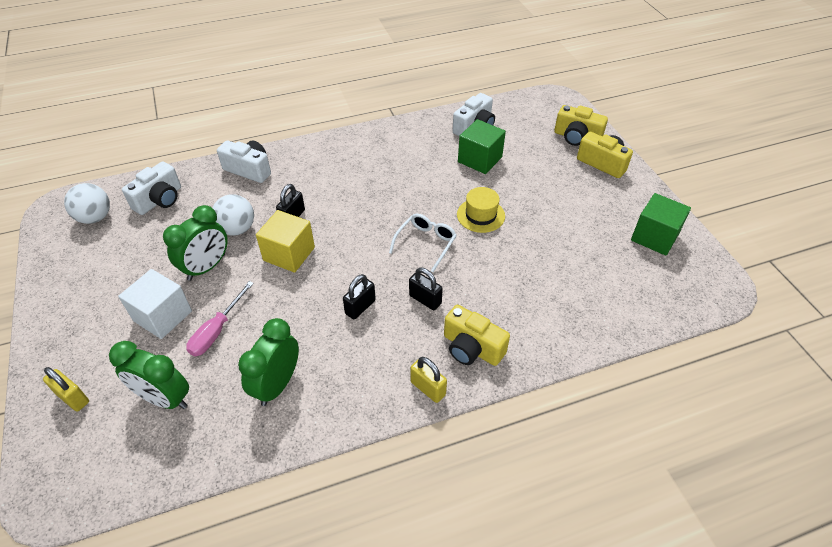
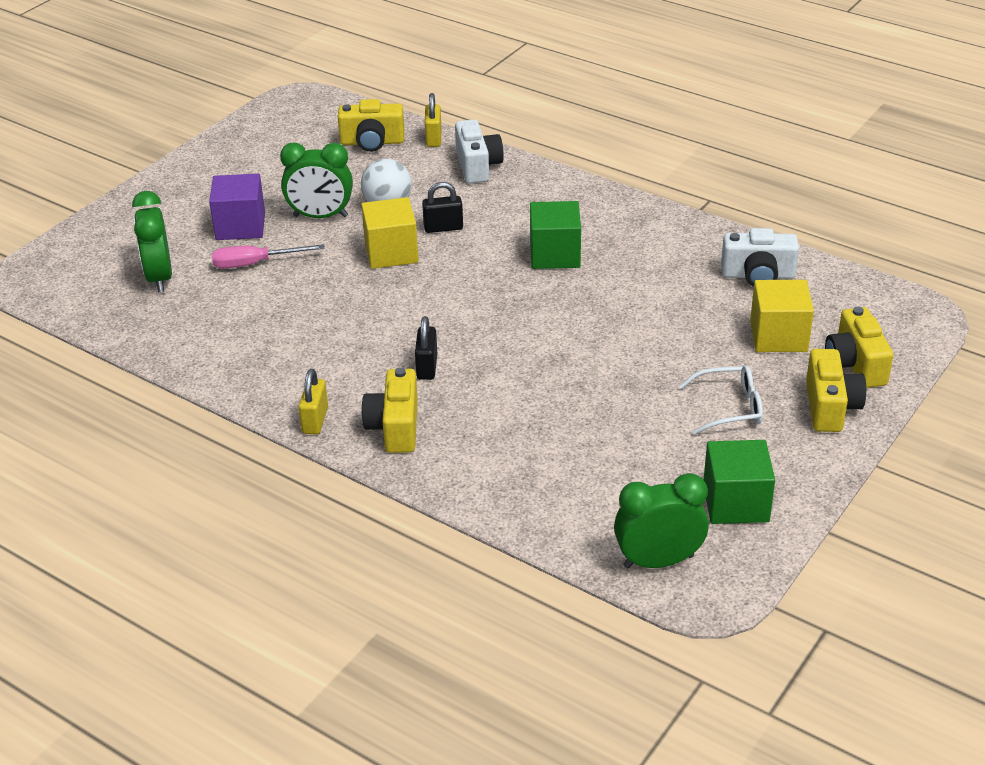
camera: 55 degrees right, 10 degrees down
yellow padlock [43,367,89,412] -> yellow padlock moved to [425,93,441,147]
white ball [64,183,110,224] -> none
white cube [118,269,192,339] -> purple cube [209,174,265,240]
white camera [122,161,181,215] -> yellow camera [338,99,405,152]
green clock [238,318,299,406] -> green clock moved to [614,473,709,568]
black padlock [343,274,376,319] -> none
white glasses [389,214,457,272] -> white glasses moved to [678,365,763,435]
yellow hat [457,187,505,233] -> none
green cube [458,119,506,174] -> green cube moved to [530,201,581,269]
none -> yellow cube [750,280,814,352]

